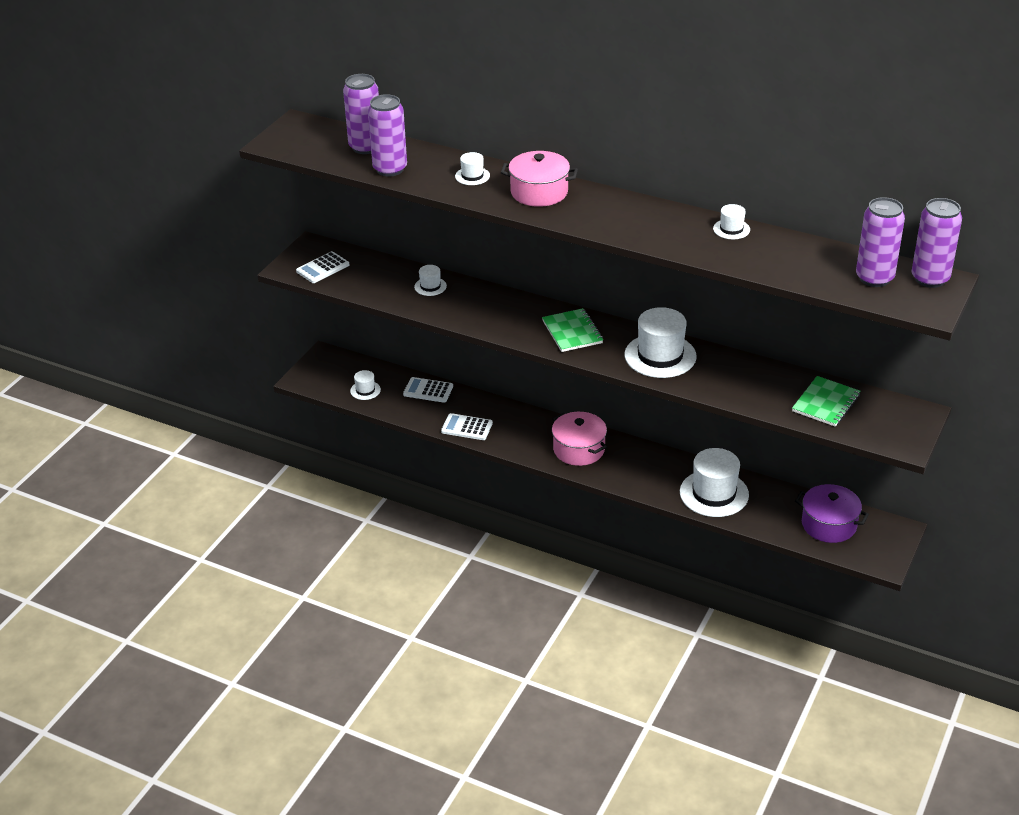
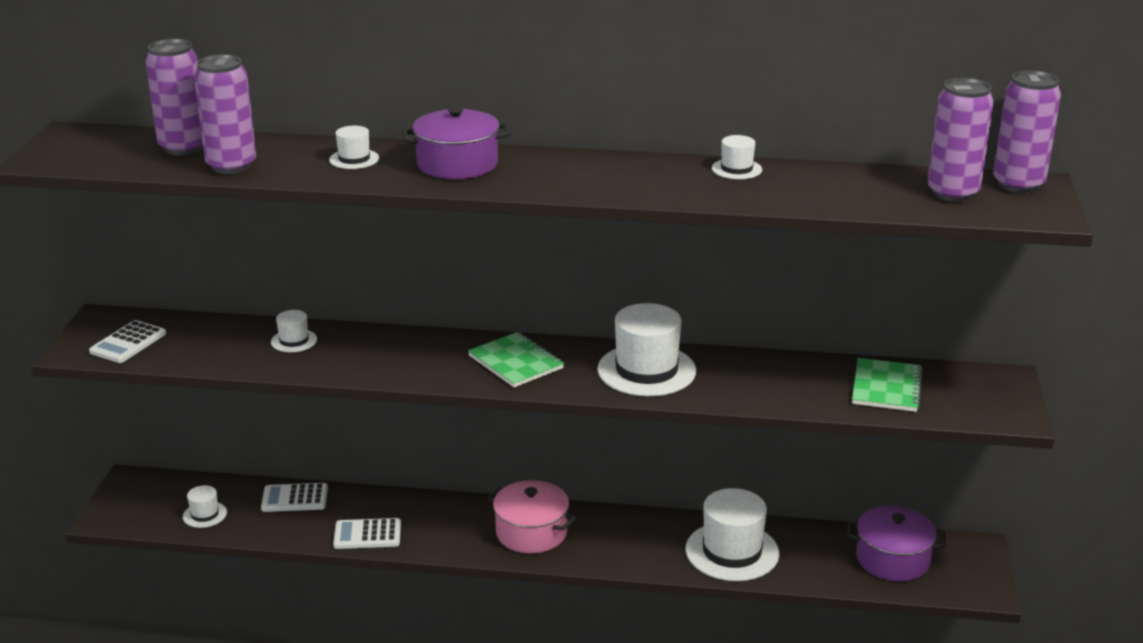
camera: 20 degrees left, 10 degrees down
pink pot [501,151,578,207] -> purple pot [402,107,511,179]

